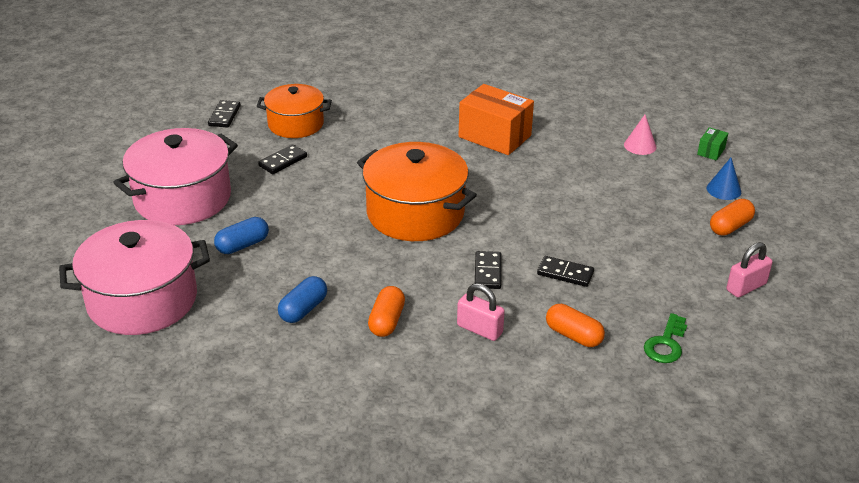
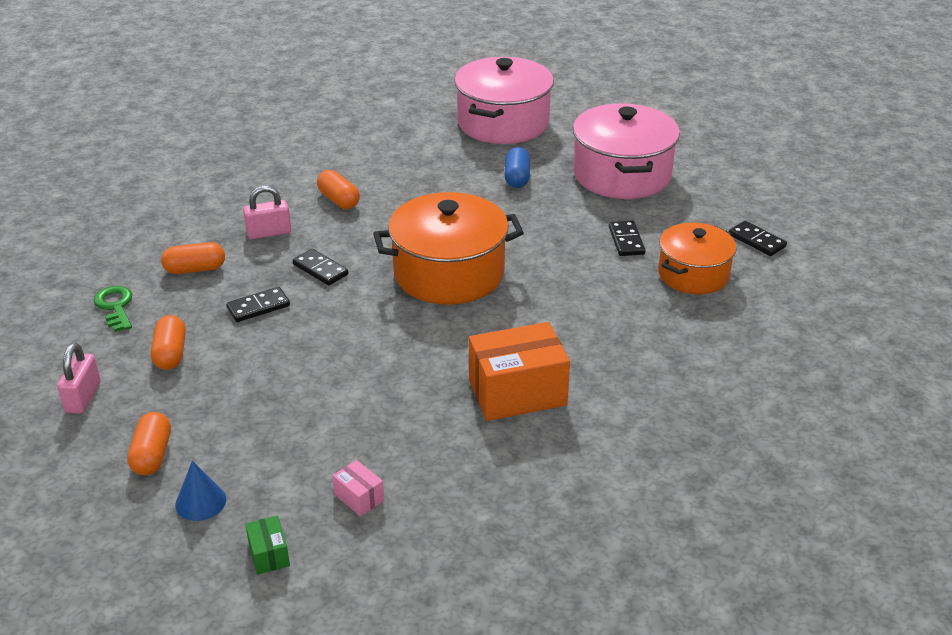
camera: 130 degrees right, 0 degrees up
blue capsule [278,276,327,323] -> none
pink cone [624,115,656,155] -> pink box [332,460,384,517]
none -> orange capsule [151,315,186,370]

